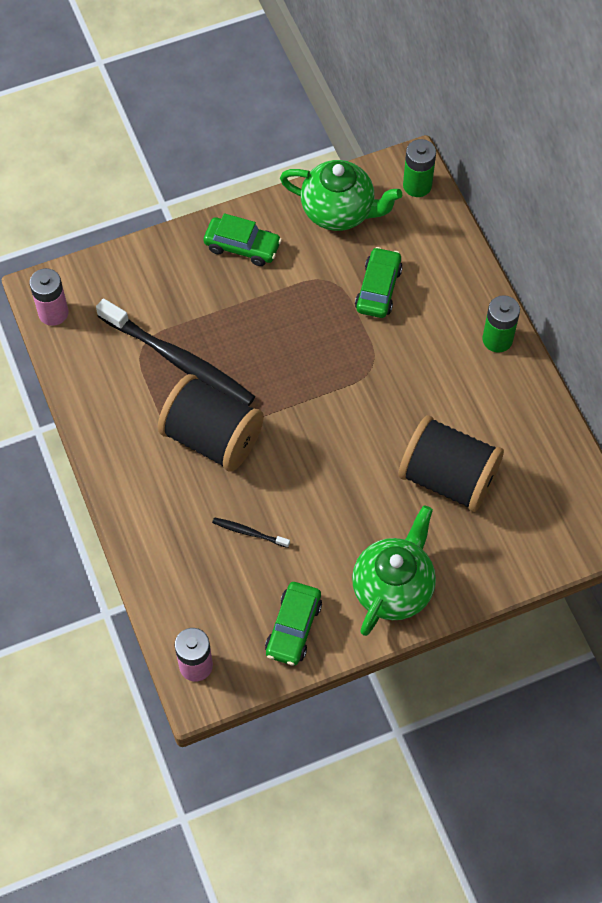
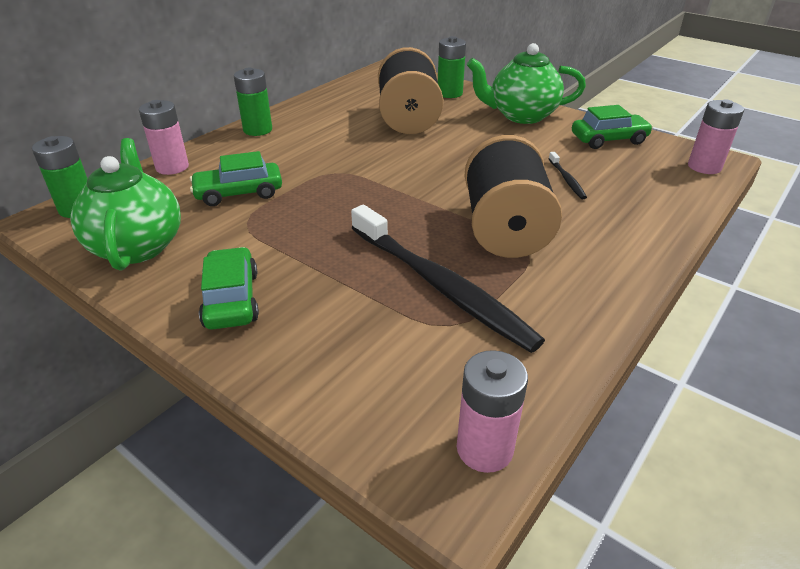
camera: 120 degrees left, 25 degrees down
black toothbrush [96,299,255,406] -> black toothbrush turned 135 degrees clockwise [351,205,545,353]
none -> pink battery [139,100,189,175]
none -> green battery [438,36,466,98]

